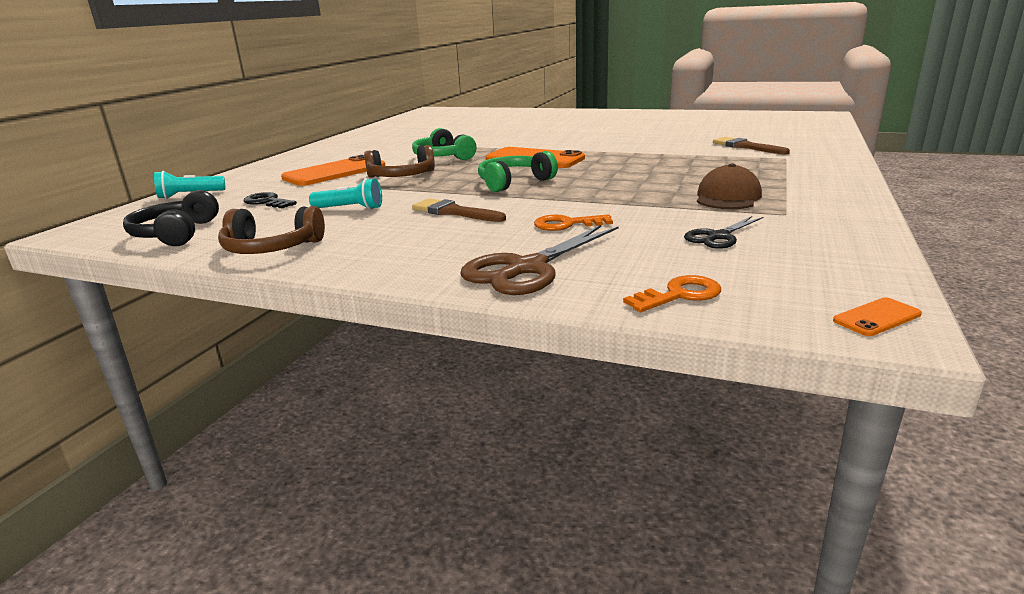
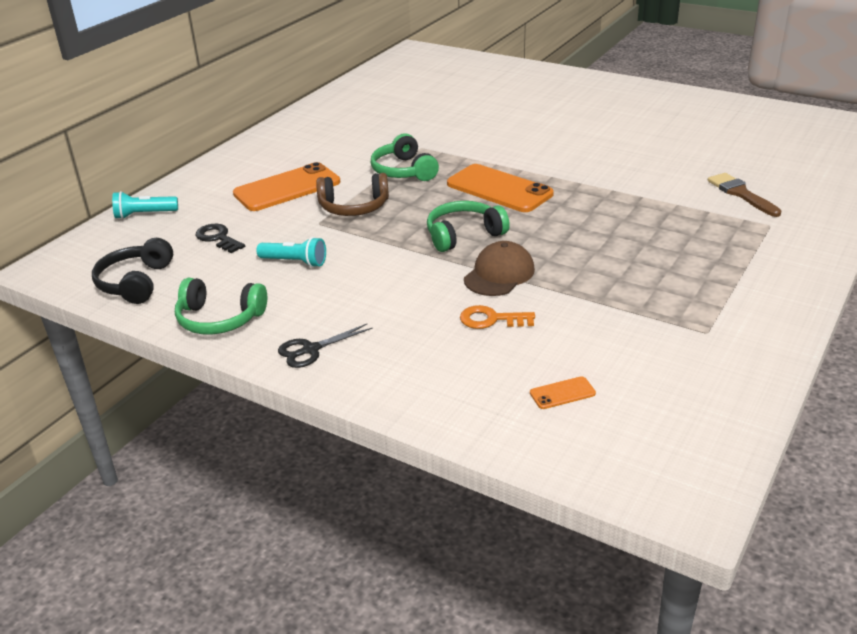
camera: 10 degrees right, 10 degrees up
brown headphones [218,206,325,254] -> green headphones [175,278,267,334]
brown brush [412,198,506,222] -> none
brown scissors [460,225,619,295] -> none
orange key [623,275,721,312] -> none
black scissors [684,216,763,249] -> black scissors moved to [278,323,373,368]
brown cap [697,163,762,209] -> brown cap moved to [464,241,535,296]
orange phone [833,297,922,336] -> orange phone moved to [530,376,596,409]

